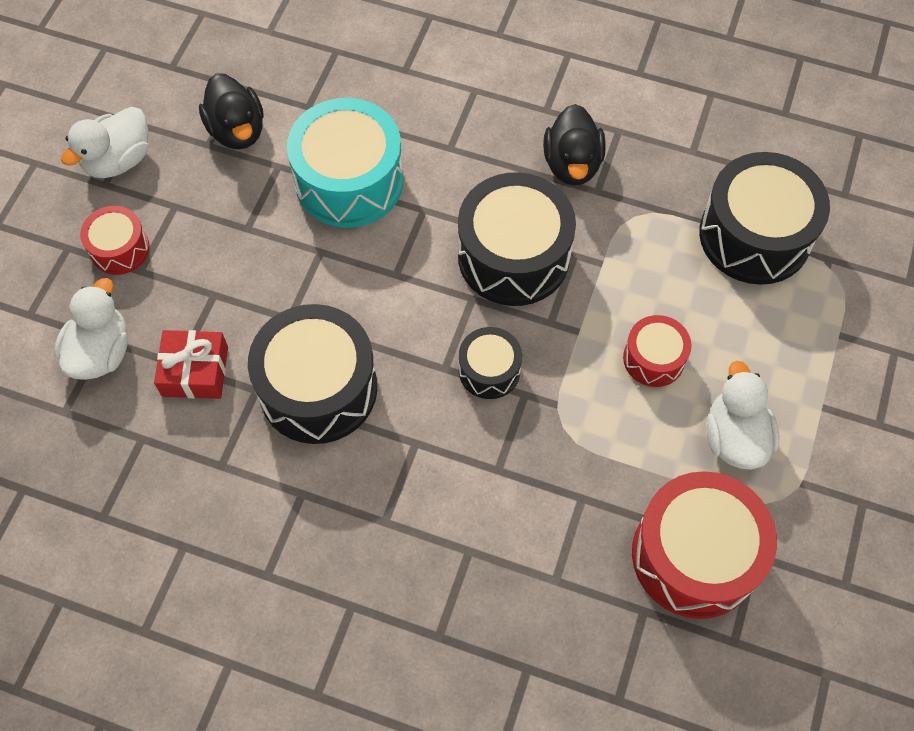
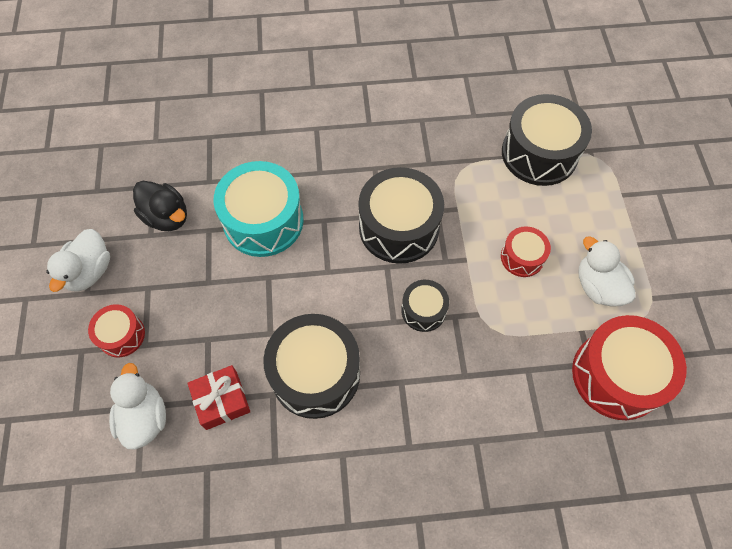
camera: 25 degrees left, 0 degrees up
black duck [543,104,606,186] -> none

